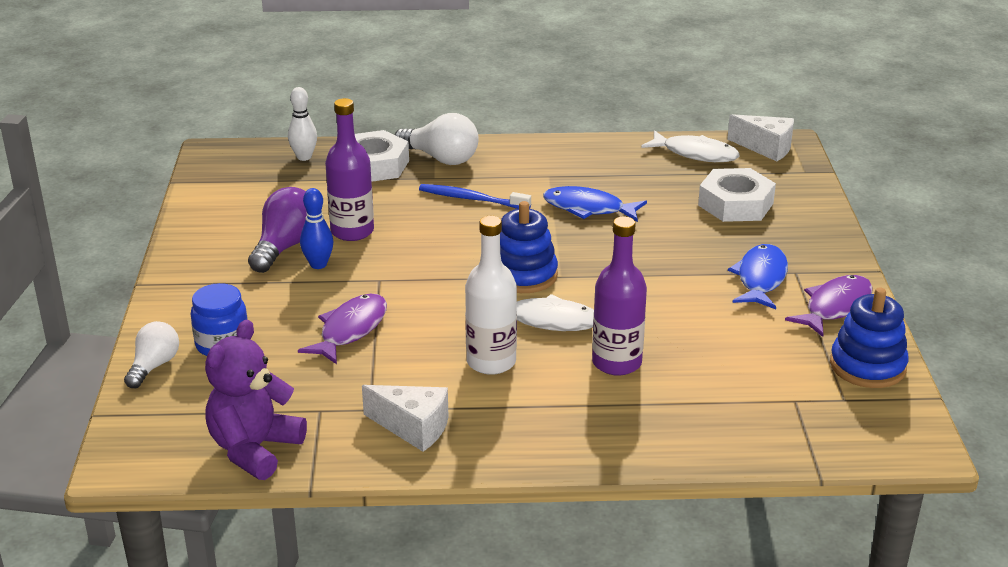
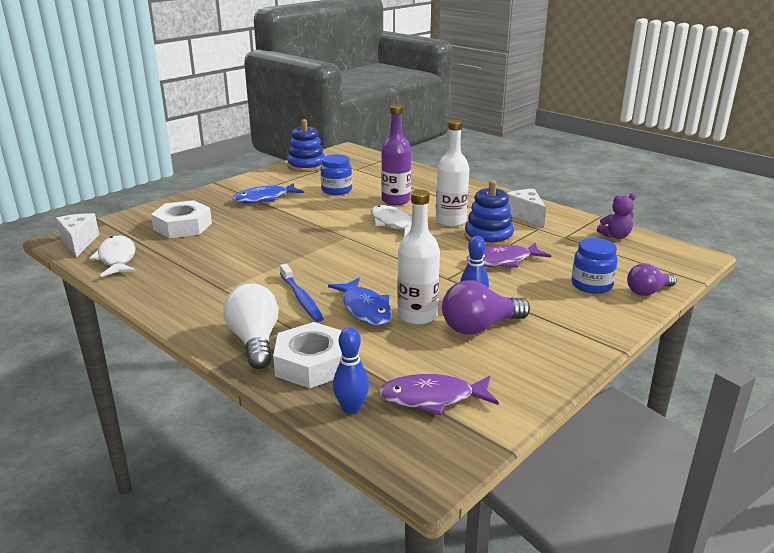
camera: 135 degrees left, 5 degrees down
white light bulb [124,321,179,388] -> purple light bulb [627,263,677,296]
purple teddy bear [205,320,307,480] -> purple teddy bear [597,193,636,239], size x0.57
white bowling pin [288,87,317,161] -> blue bowling pin [333,327,369,414]
purple bottle [325,98,374,241] -> white bottle [397,190,440,325]
blue stacking toy [500,201,558,293] -> blue stacking toy moved to [465,180,514,247]
blue fish [543,186,647,222] -> blue fish moved to [328,278,392,326]
purple fish [785,275,873,337] -> purple fish moved to [379,374,499,416]
none -> blue jar [321,154,352,195]

